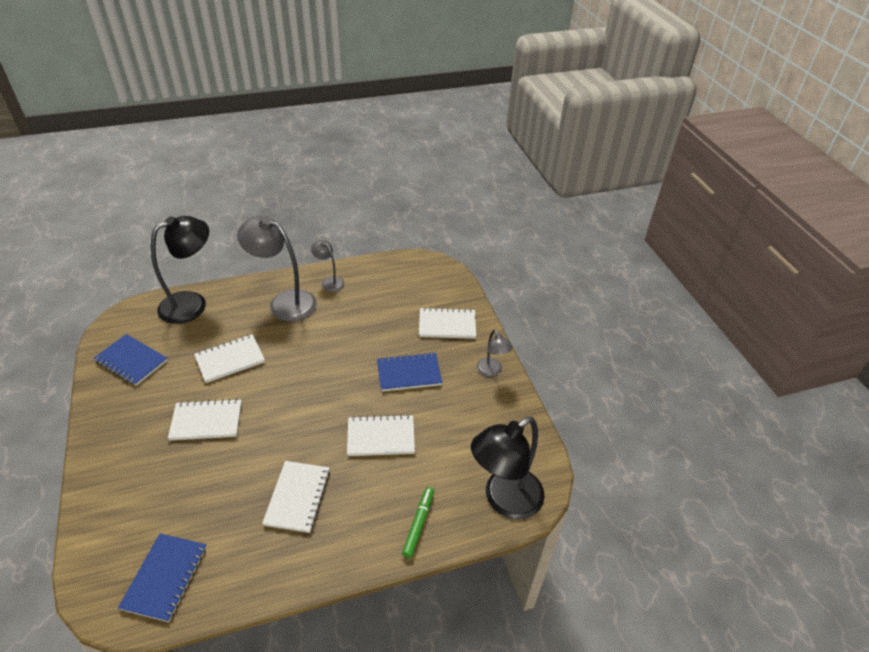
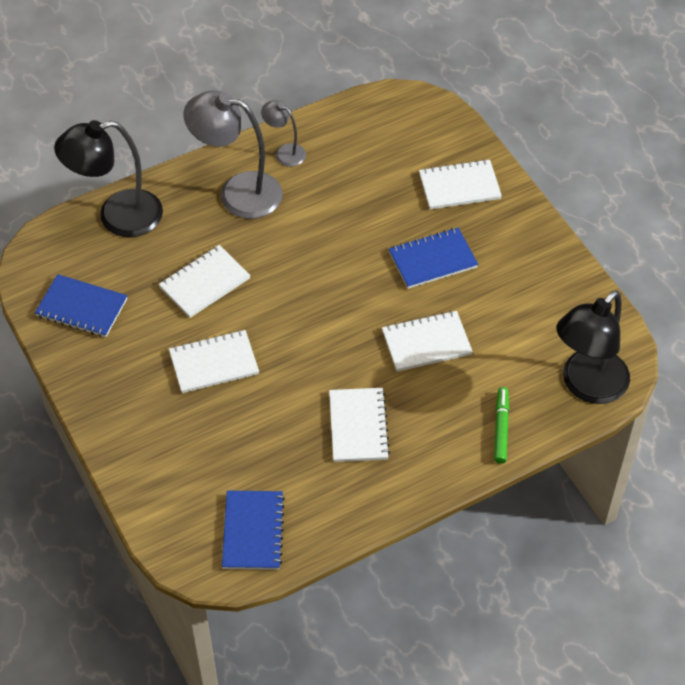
camera: 10 degrees left, 10 degrees up
black lamp [151,216,209,324] -> black lamp turned 150 degrees counterclockwise [54,120,163,237]
grey lamp [477,329,512,376] -> none

